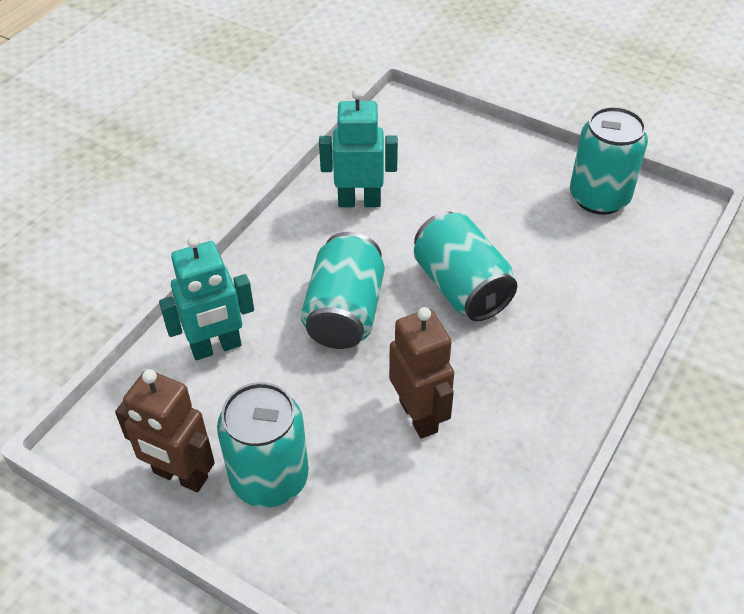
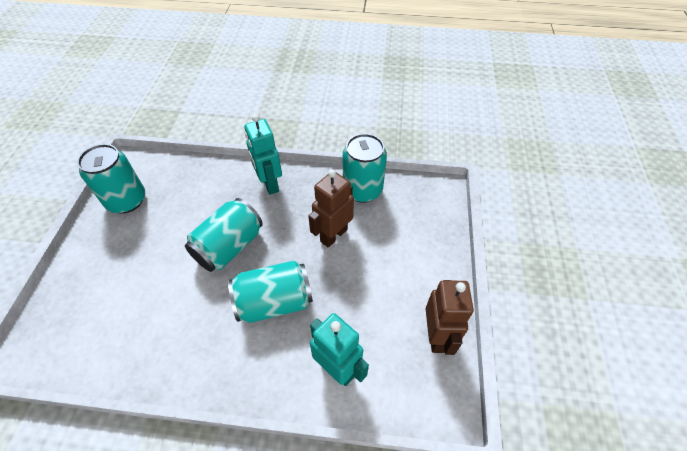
camera: 115 degrees left, 5 degrees up
turquoise can [217,382,309,508] -> turquoise can moved to [343,134,387,203]
turquoise robot [319,88,398,207] -> turquoise robot moved to [244,114,282,195]

